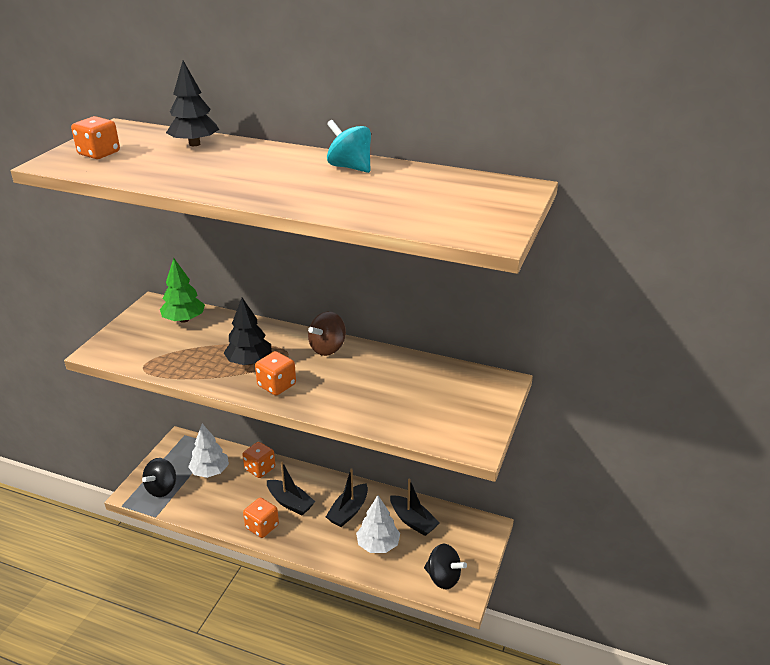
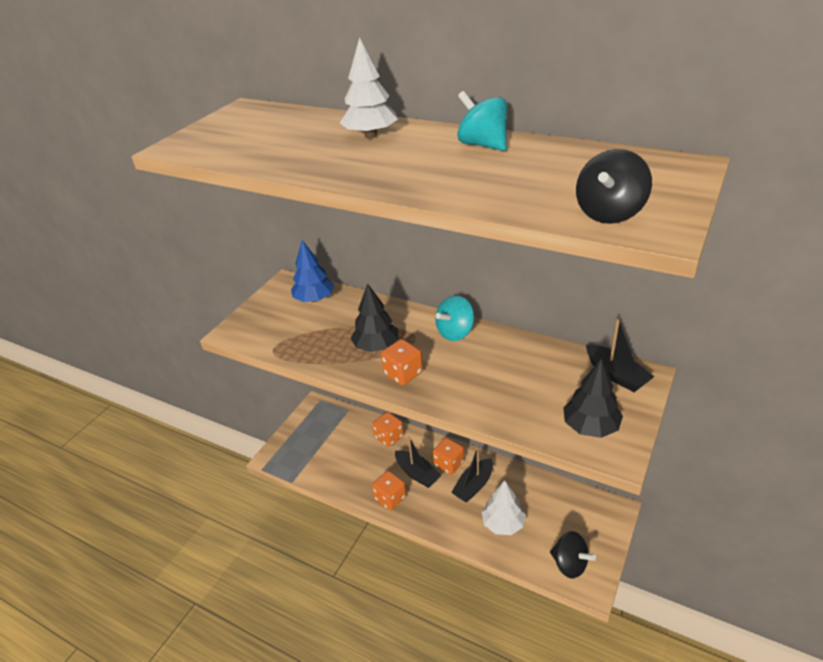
camera: 10 degrees right, 5 degrees up
orange dice [71,116,120,159] -> orange dice moved to [432,438,464,475]
black spinning top [142,458,176,497] -> black spinning top moved to [576,149,652,224]
green tree [160,258,205,323] -> blue tree [291,240,334,302]
black tree [166,61,219,146] -> black tree moved to [563,359,623,438]
white tree [188,424,229,478] -> white tree moved to [340,37,398,139]
brown spinning top [308,312,346,356] -> turquoise spinning top [435,295,475,341]
black boat [390,478,440,536] -> black boat moved to [586,319,654,392]

